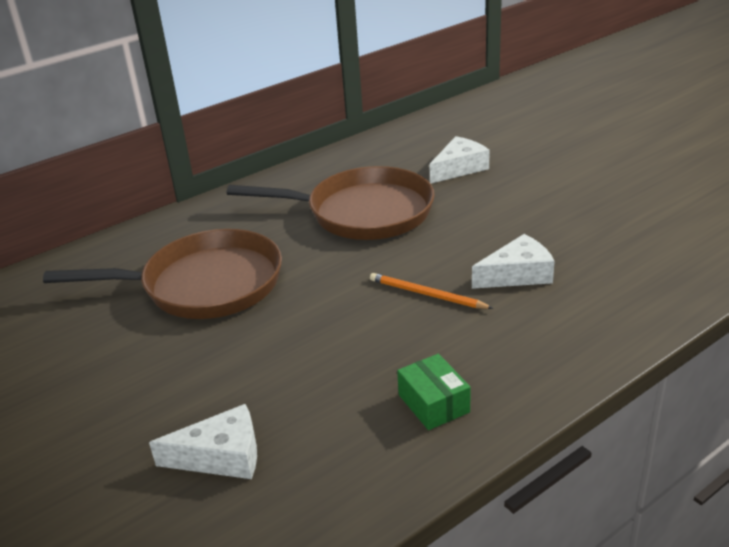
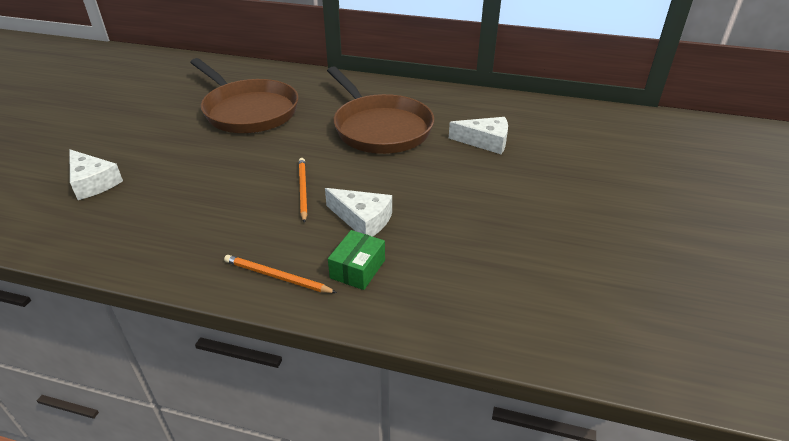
camera: 50 degrees right, 5 degrees up
green box [397,354,470,430] -> green box moved to [328,230,385,290]
none -> orange pencil [224,255,337,293]

